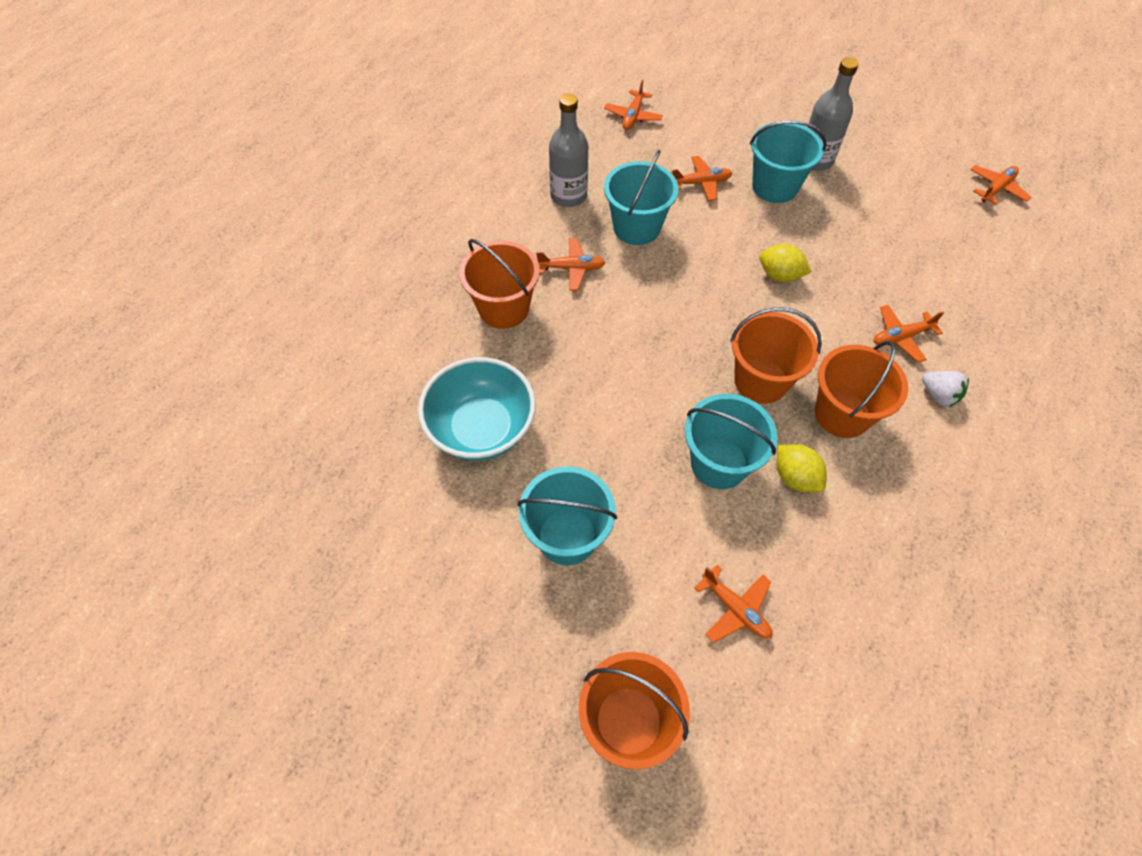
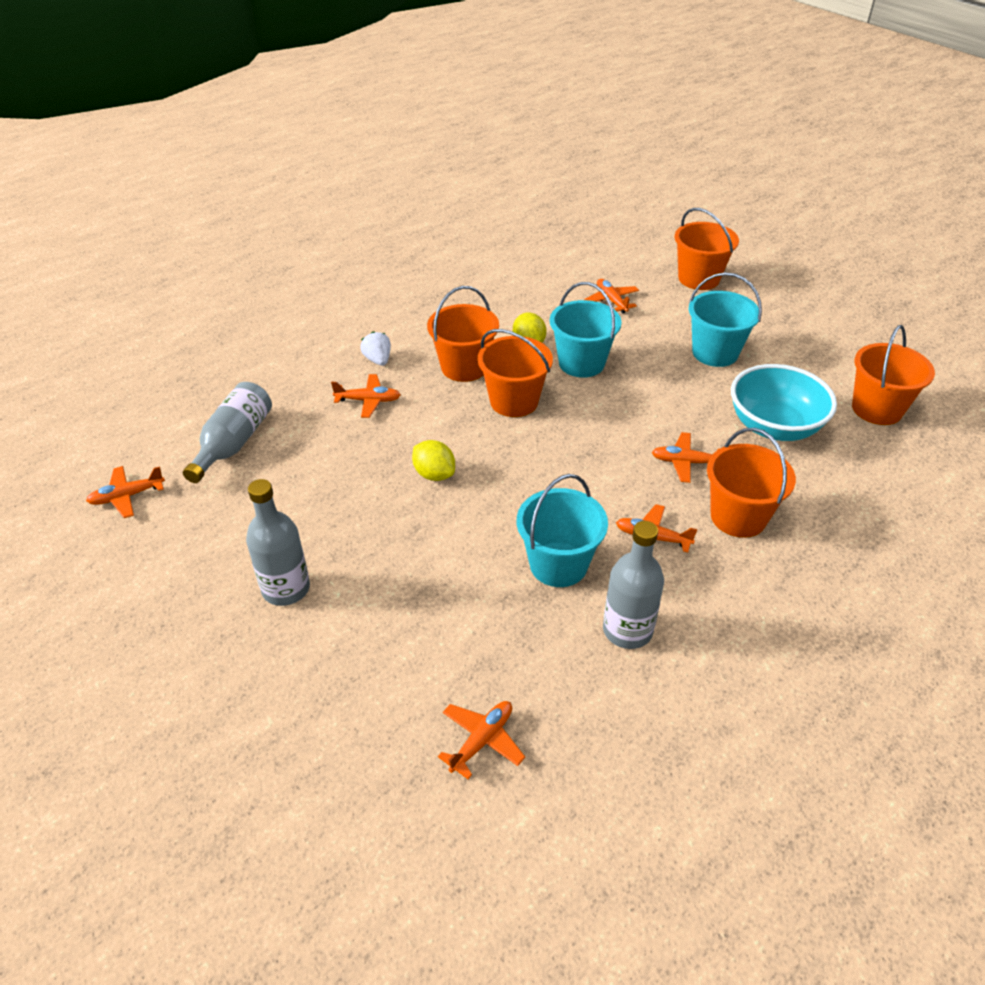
camera: 160 degrees left, 15 degrees down
orange plane [671,156,732,201] -> orange plane moved to [652,432,723,483]
turquoise bucket [750,120,826,203] -> none
none -> grey bottle [183,382,272,483]
none -> orange bucket [852,325,935,425]

